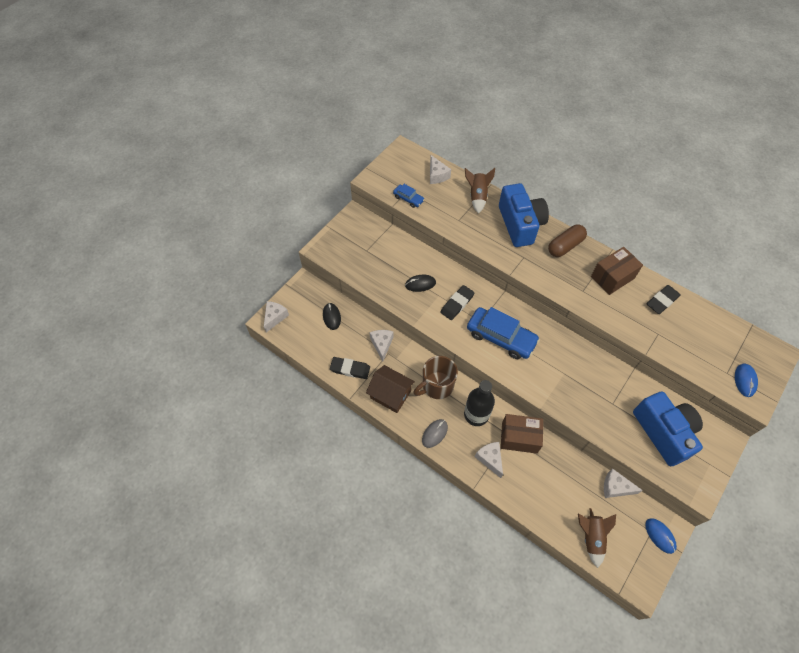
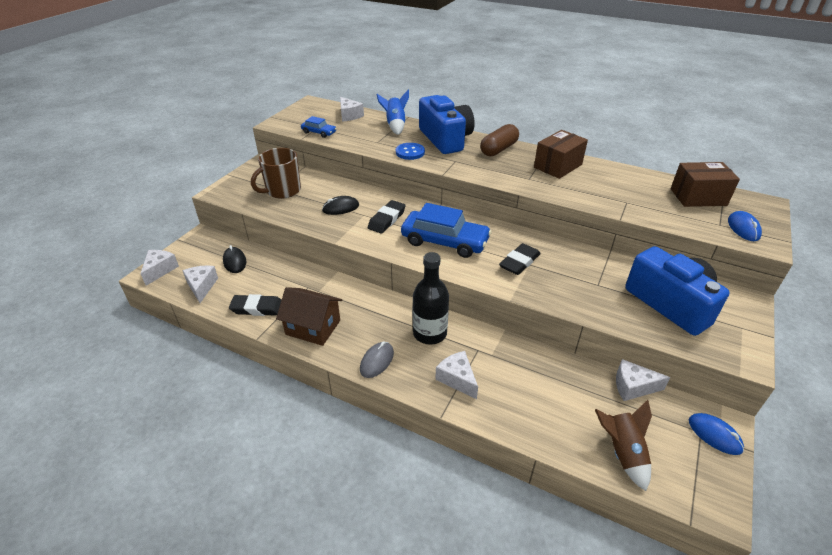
camera: 10 degrees left, 20 degrees down
white cheese [370,330,393,362] -> white cheese moved to [182,265,218,303]
brown mug [414,356,458,399] -> brown mug moved to [251,148,301,199]
brown rocket [465,168,495,214] -> blue rocket [377,90,409,135]
brown box [501,414,543,454] -> brown box moved to [671,162,740,207]
black eraser [646,285,681,314] -> black eraser moved to [499,243,541,275]
none -> blue button [396,143,425,160]

